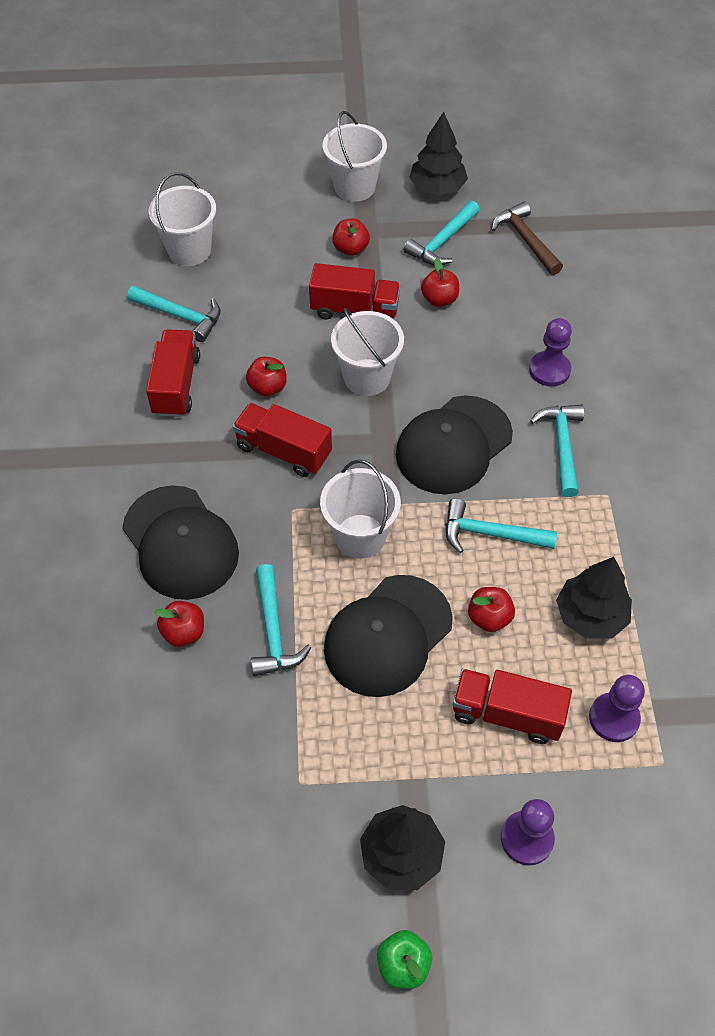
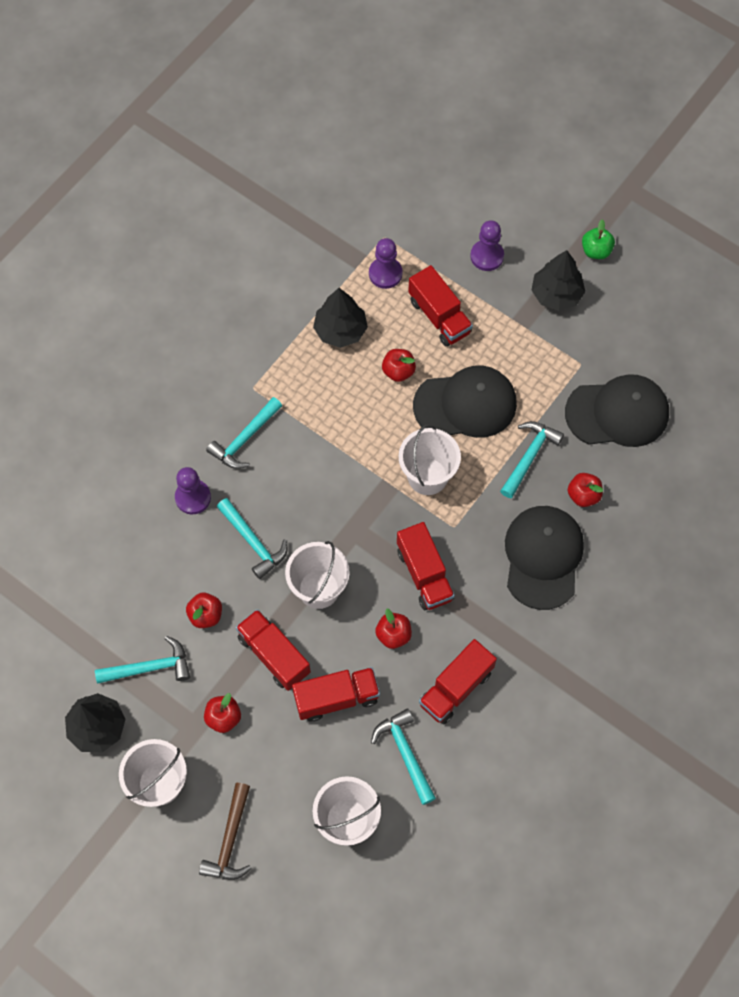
camera: 140 degrees left, 10 degrees up
black cap [396,395,513,494] -> black cap moved to [565,374,669,447]
turquoise hammer [445,498,557,553] -> turquoise hammer moved to [217,498,287,579]
brown hammer [491,201,563,275] -> brown hammer moved to [199,783,252,880]
none -> red truck [292,667,380,722]

